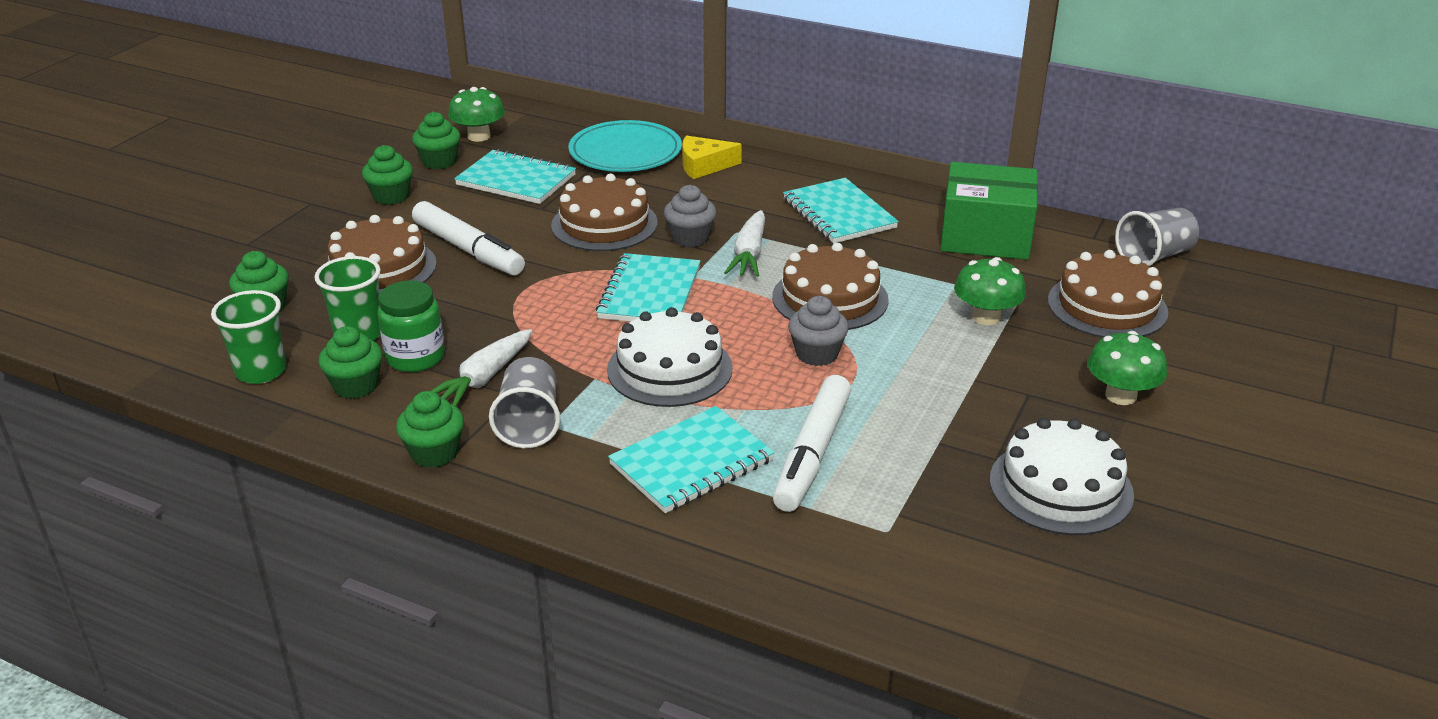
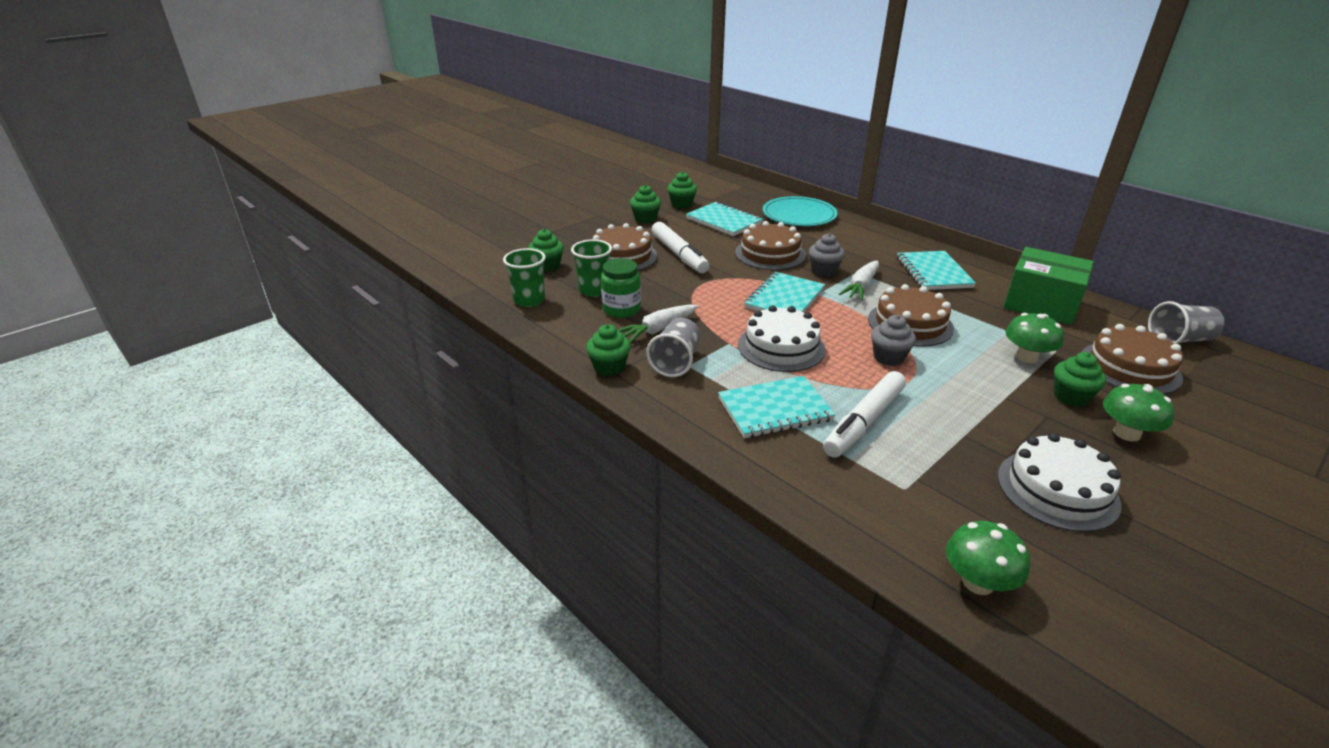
camera: 20 degrees right, 0 degrees up
green cupcake [318,326,382,399] -> green cupcake moved to [1054,352,1106,407]
green mushroom [448,87,505,142] -> green mushroom moved to [946,521,1030,595]
yellow cheese [682,135,742,179] -> none

